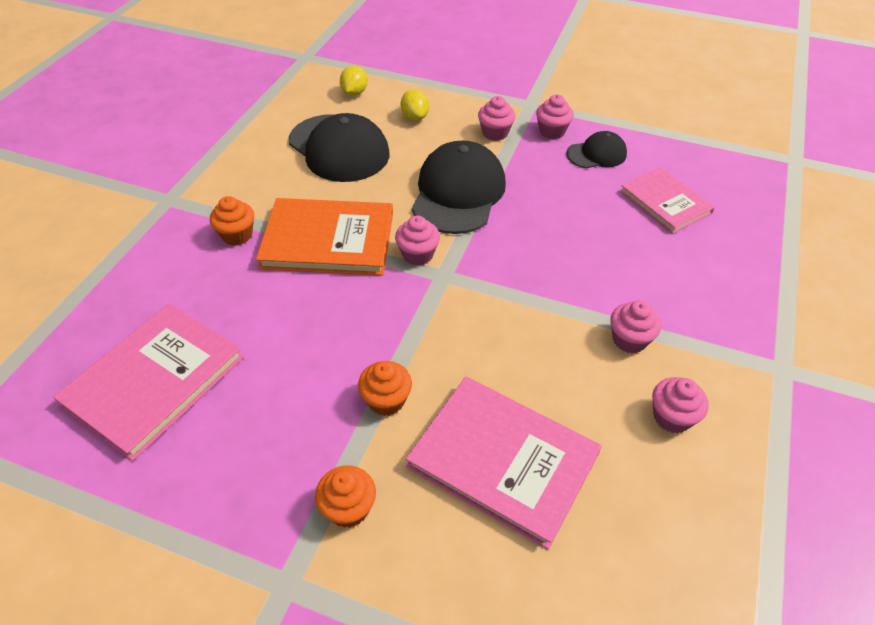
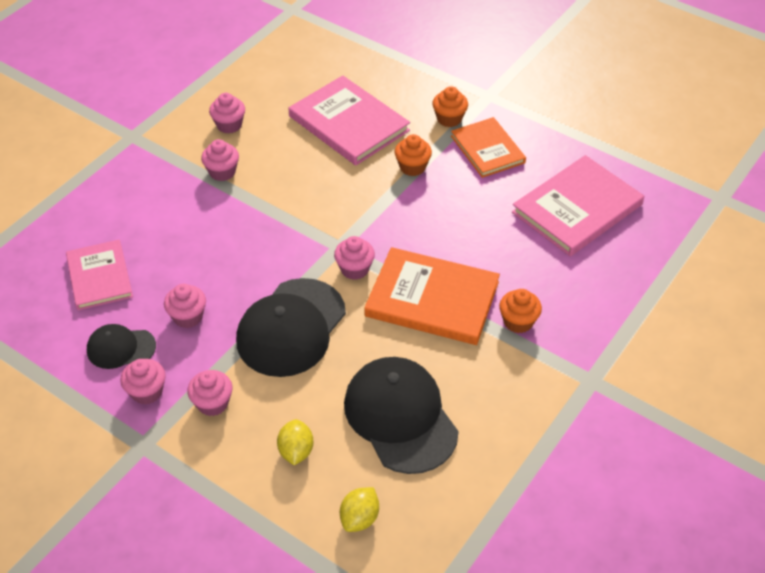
camera: 165 degrees left, 0 degrees up
none -> pink cupcake [164,284,206,328]
none -> orange book [451,117,526,178]

